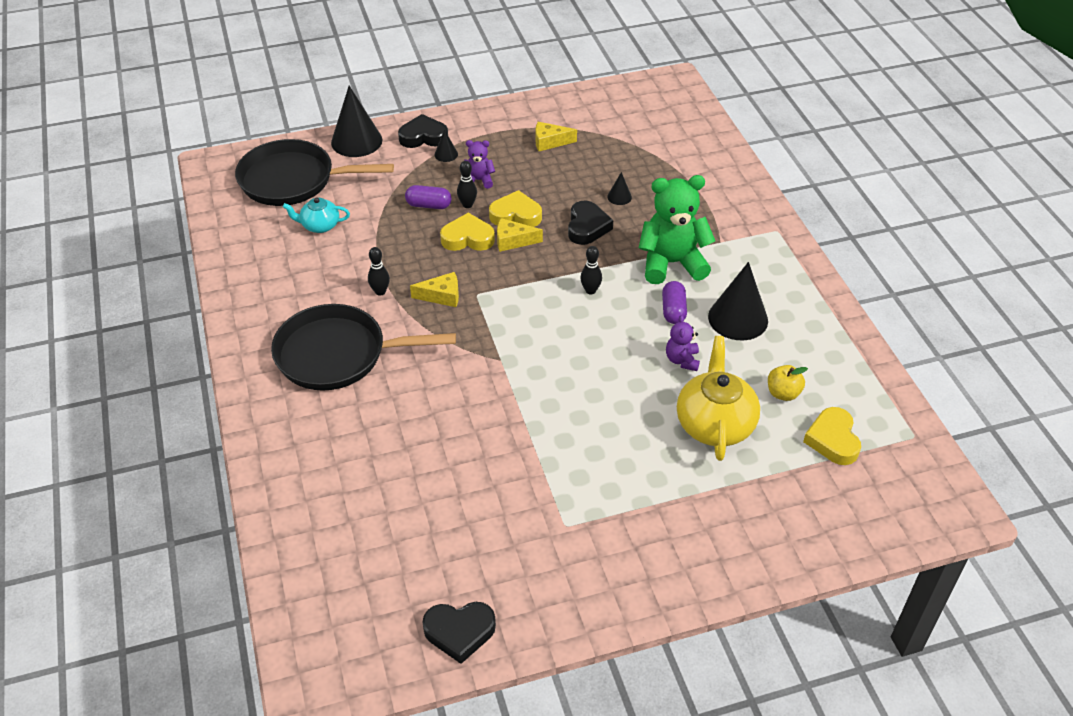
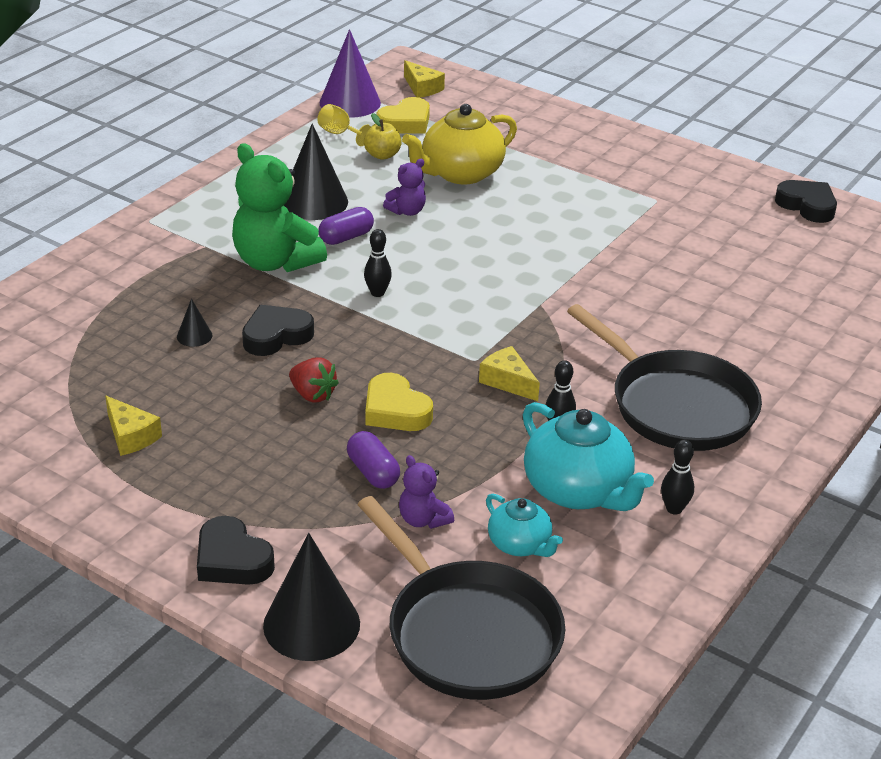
camera: 130 degrees left, 10 degrees down
black cone [435,130,458,162] -> none
black bowling pin [457,161,477,208] -> black bowling pin moved to [661,440,694,514]
purple teddy bear [464,140,495,189] -> purple teddy bear moved to [399,455,454,529]
yellow heart [489,190,542,227] -> red strawberry [289,358,339,402]
yellow cheese [497,218,543,252] -> yellow cheese moved to [404,60,445,98]
none -> yellow goblet [317,104,371,146]
none -> purple cone [319,29,381,118]
none -> turquoise teapot [523,402,654,511]

